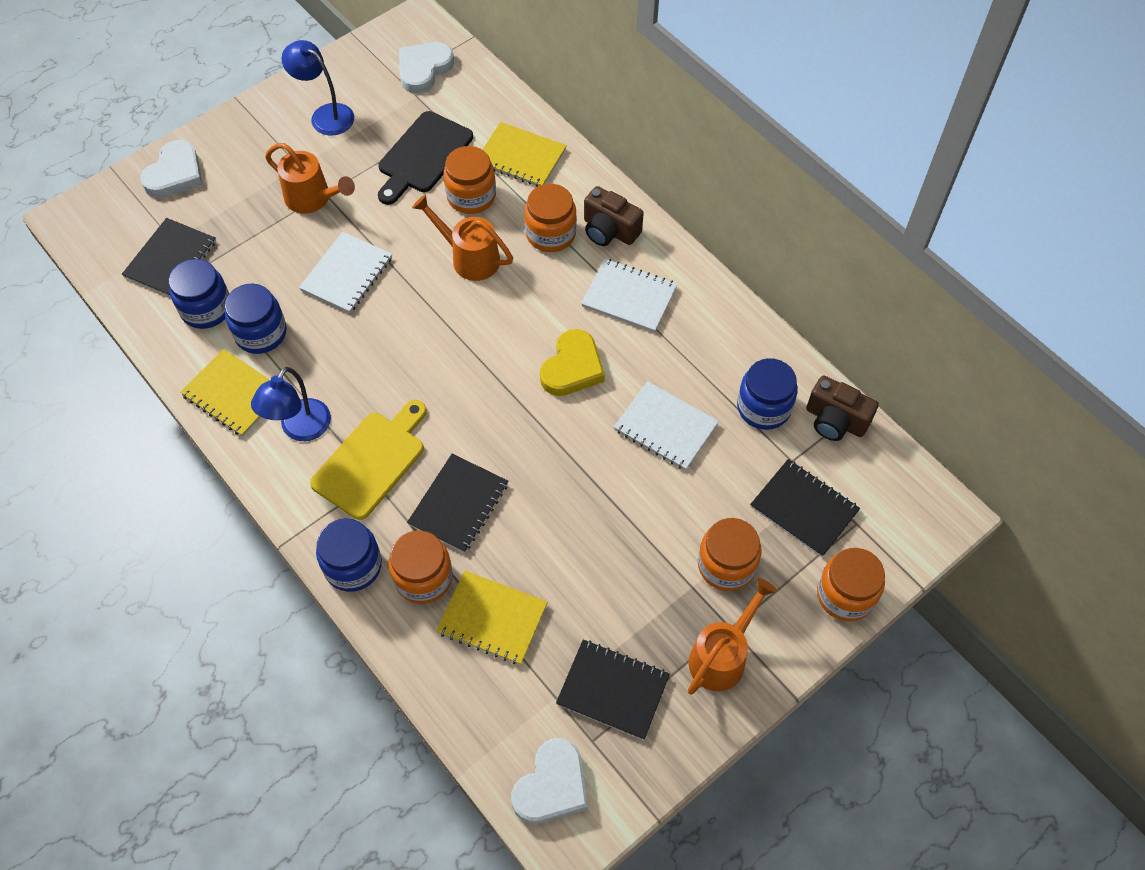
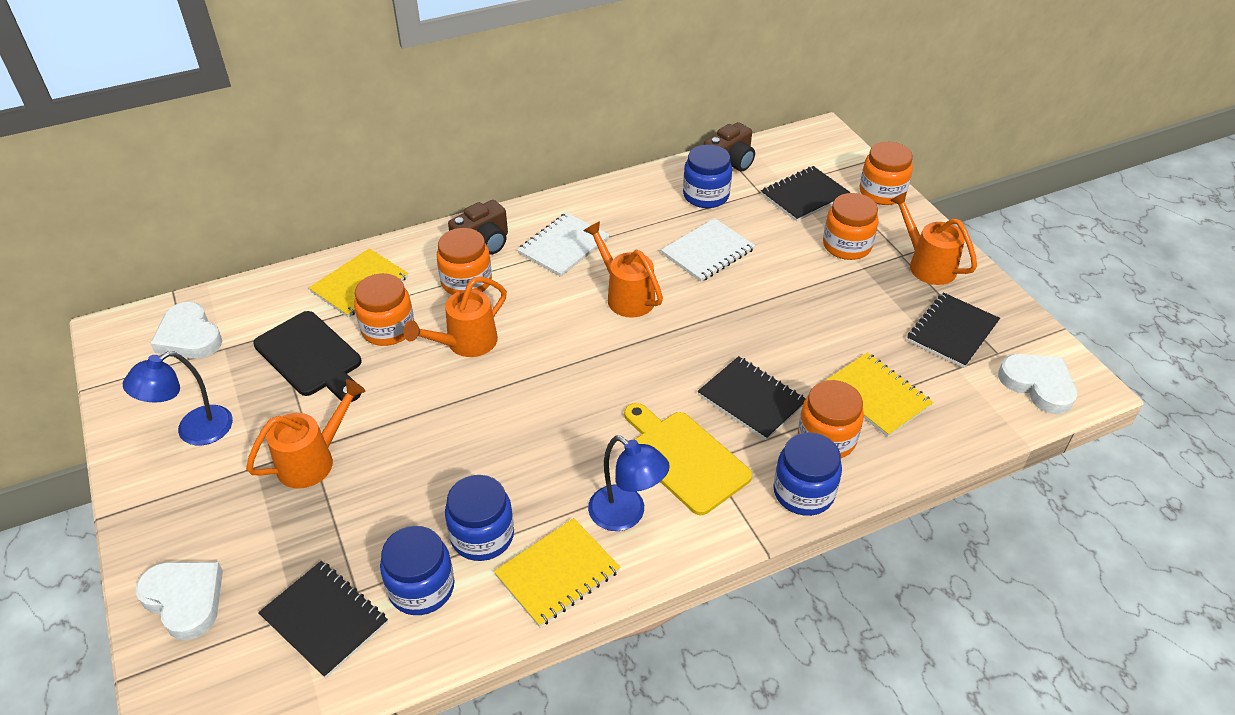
camera: 75 degrees left, 15 degrees down
white notebook [299,232,392,313] -> none
yellow notebook [436,570,548,665] -> yellow notebook turned 75 degrees counterclockwise [825,352,933,437]
yellow heart [540,329,605,396] -> orange watering can [583,221,663,318]

